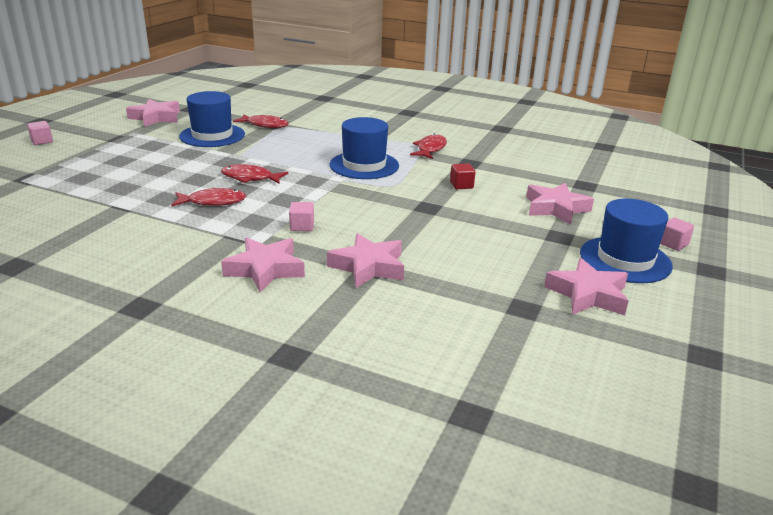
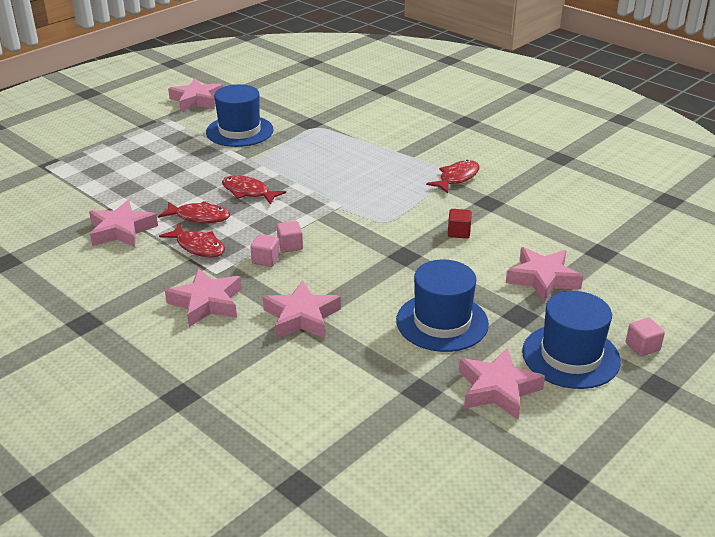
camera: 20 degrees right, 5 degrees up
pink cube [27,121,53,145] -> pink cube moved to [277,221,303,252]
red fish [233,114,289,128] -> red fish moved to [159,224,225,257]
blue hat [330,117,399,179] -> blue hat moved to [396,260,489,352]
none -> pink star [89,200,158,247]

